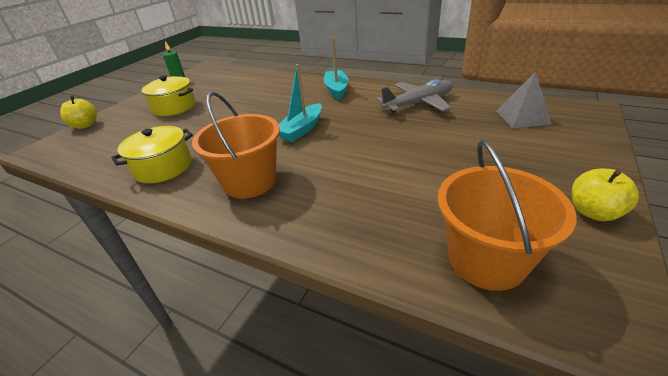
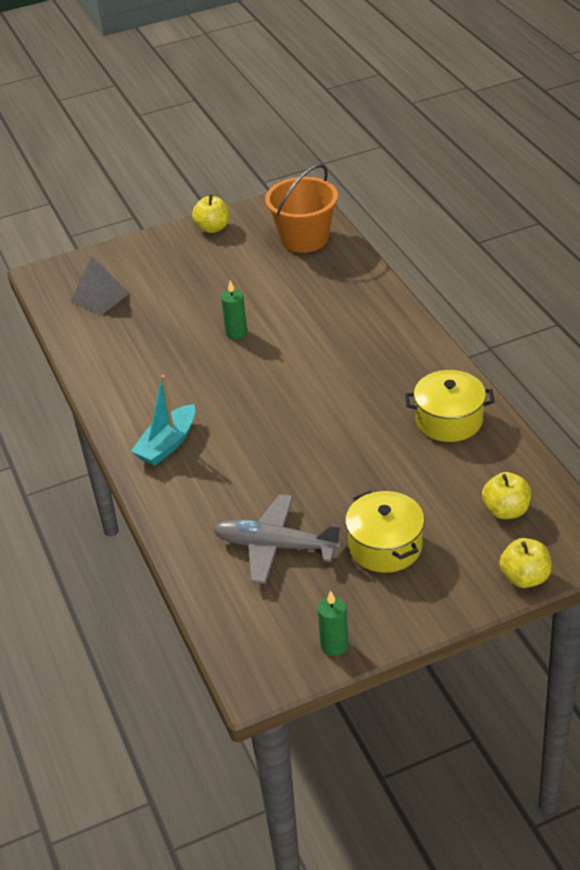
camera: 140 degrees left, 5 degrees up
orange bucket [192,92,280,198] -> none
turquoise boat [279,64,322,142] -> none
grey plane [376,79,453,112] -> grey plane moved to [213,494,341,584]
none -> green candle [221,280,247,339]
none -> yellow apple [482,472,531,519]

